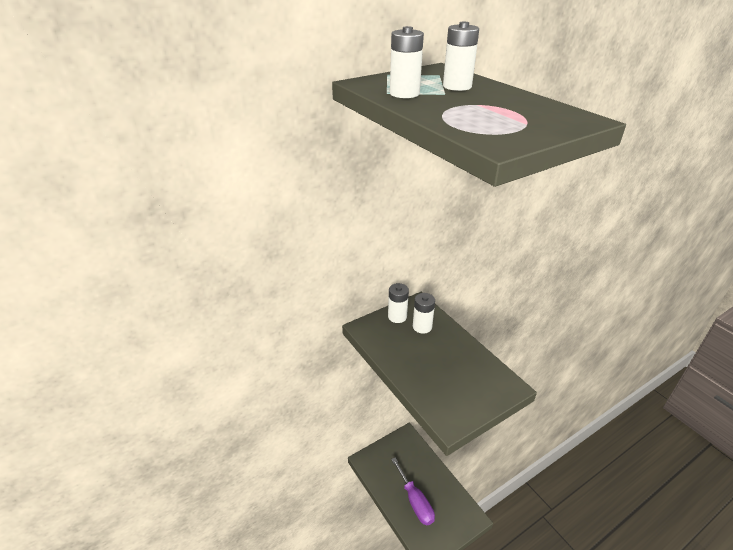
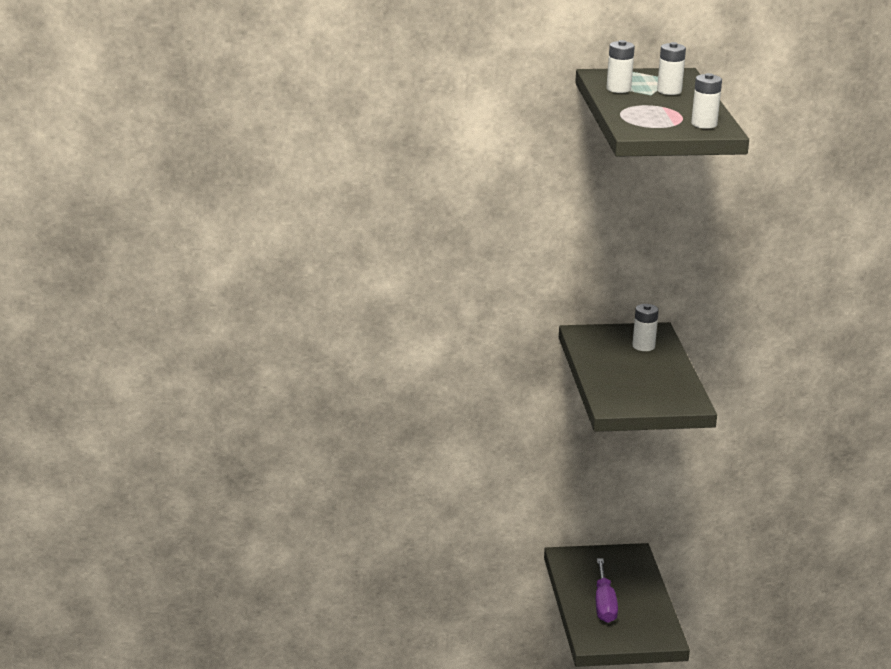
camera: 25 degrees right, 10 degrees down
white battery [388,283,409,323] -> white battery moved to [691,73,722,129]

